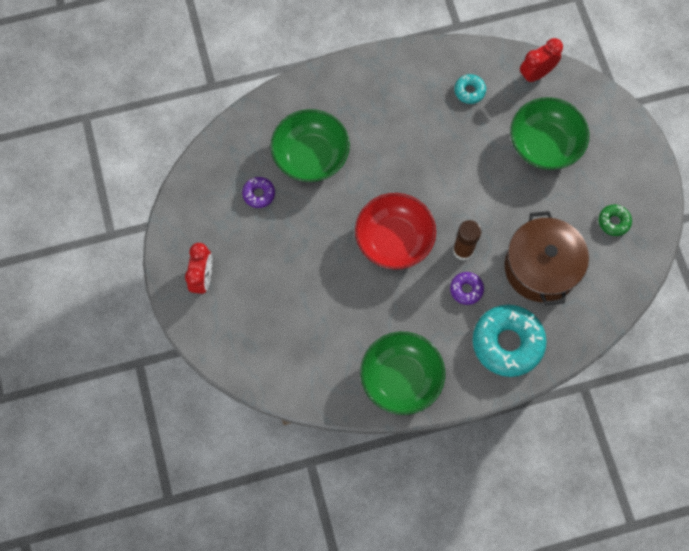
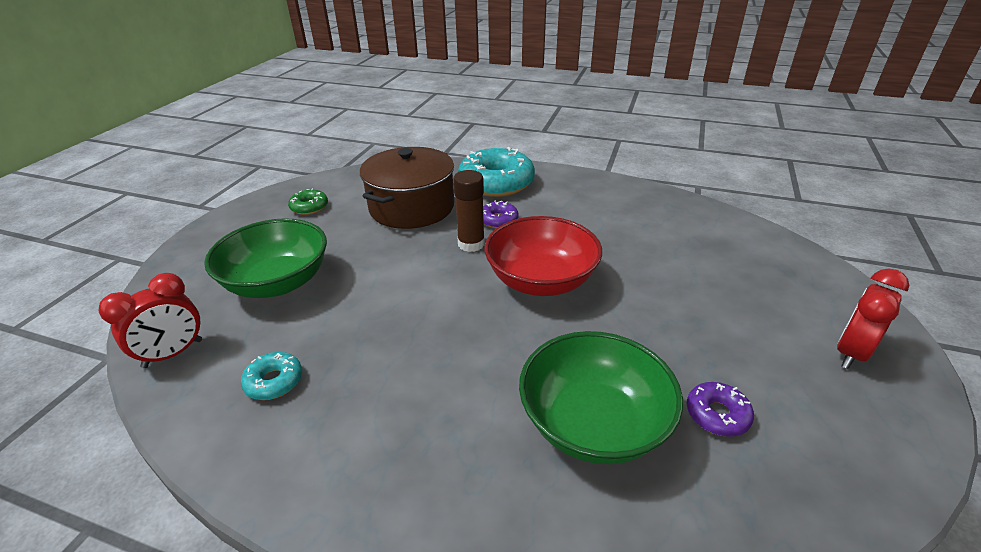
camera: 145 degrees left, 35 degrees down
green bowl [360,332,445,415] -> none
red clock [520,38,563,83] -> red clock turned 45 degrees counterclockwise [99,273,202,368]

